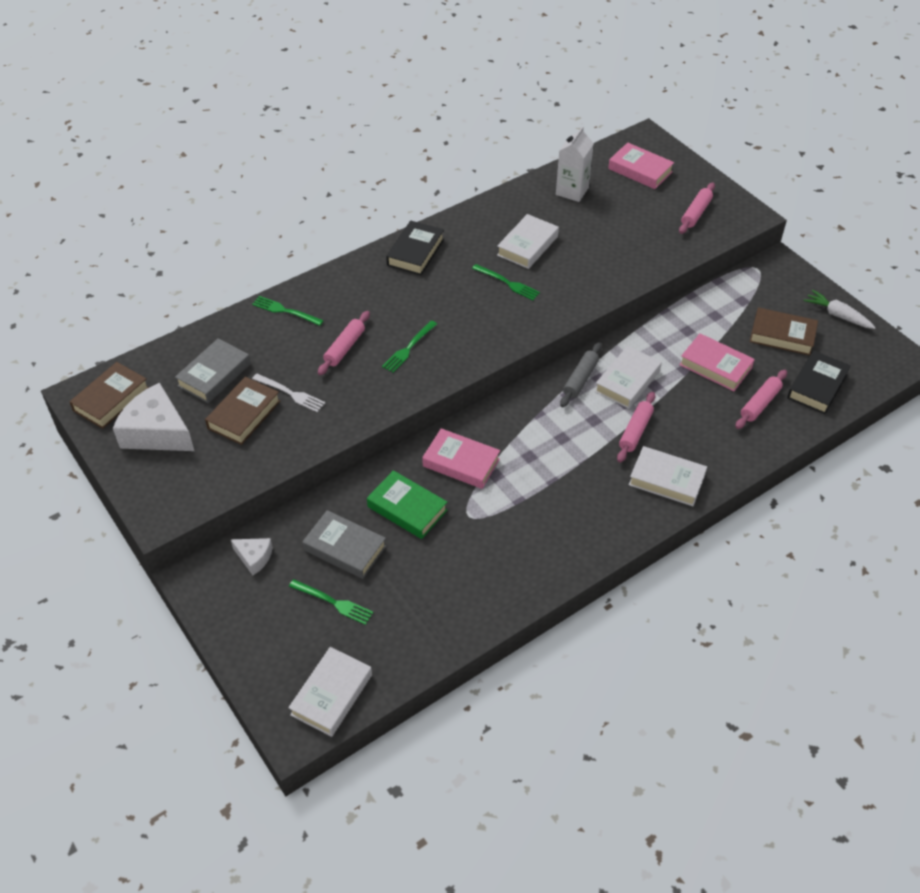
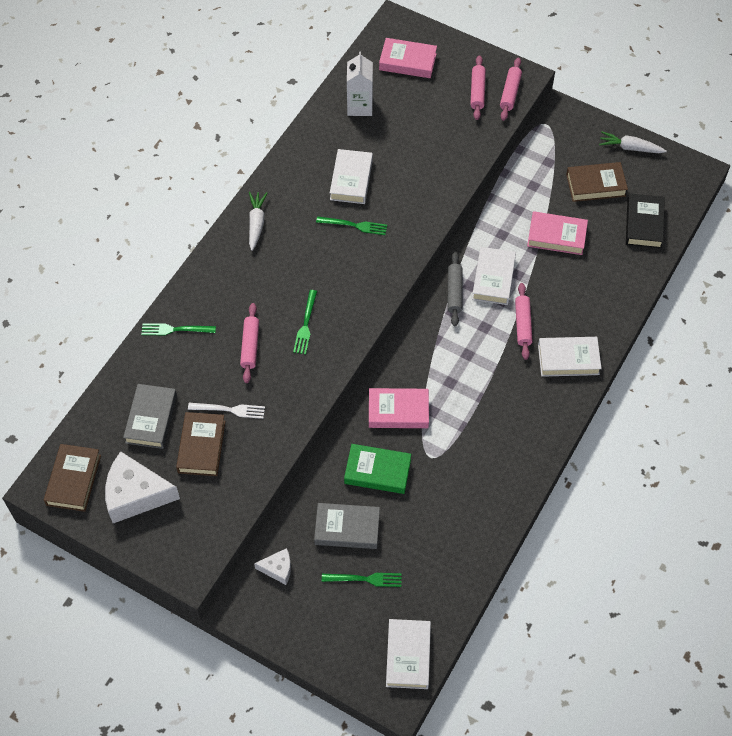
camera: 25 degrees left, 10 degrees up
black book [386,221,444,275] -> white carrot [249,192,267,251]
pink rolling pin [735,370,787,429] -> pink rolling pin moved to [500,58,522,121]

